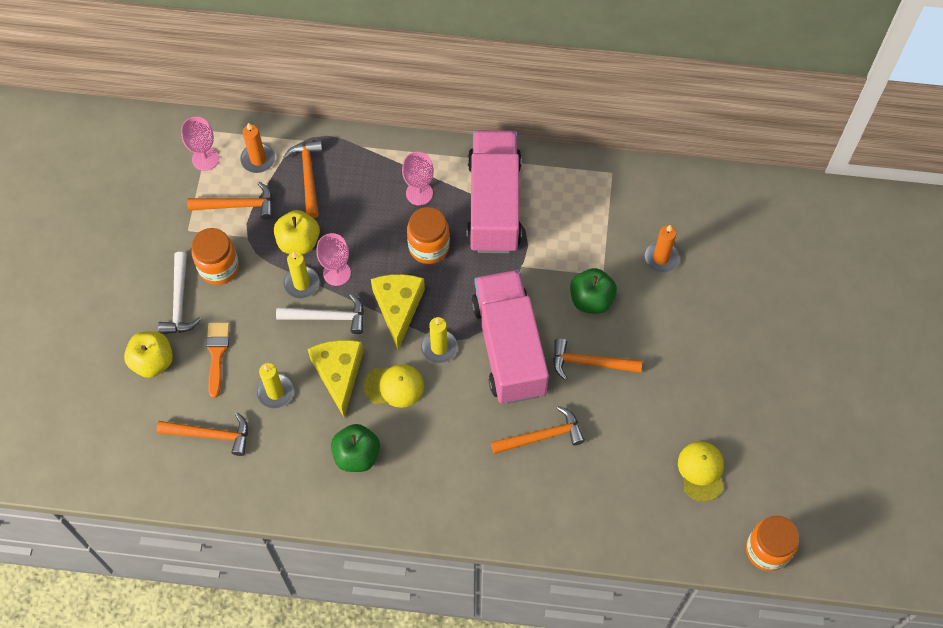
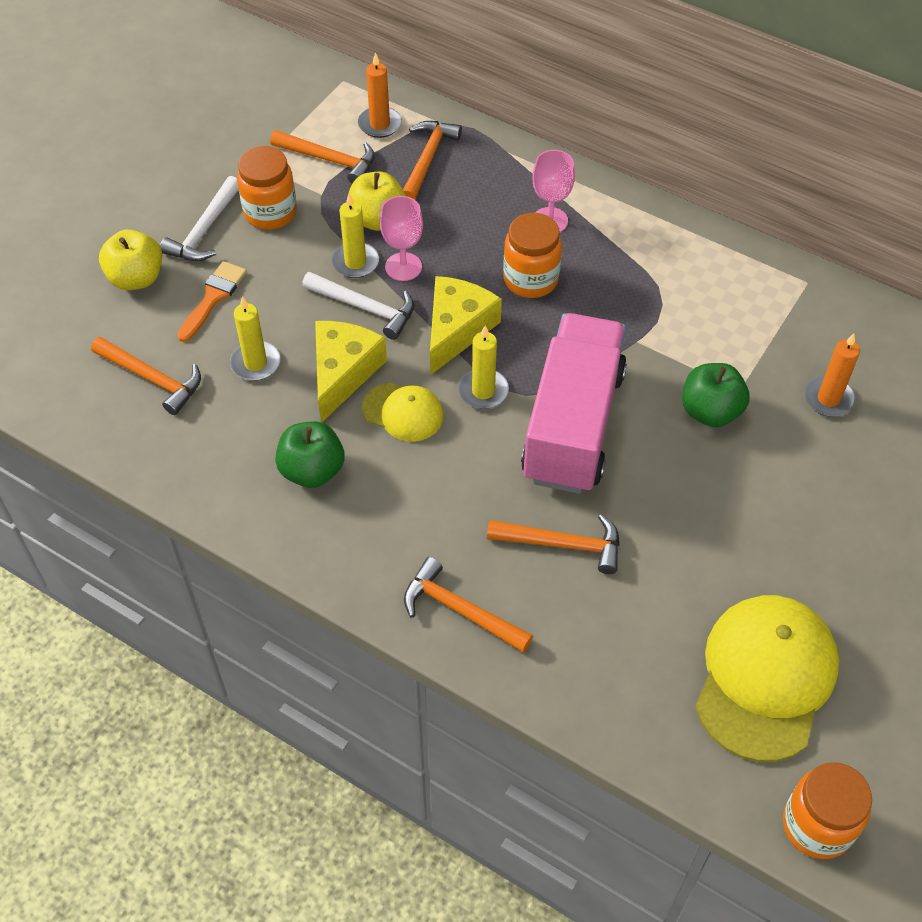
camera: 25 degrees right, 10 degrees down
pink goblet [181,117,219,171] -> none
pink truck [467,130,522,253] -> none
orange hammer [553,338,642,380] -> orange hammer moved to [404,557,533,653]
yellow cap [678,441,724,502] -> yellow cap [696,595,839,762], size x1.87

